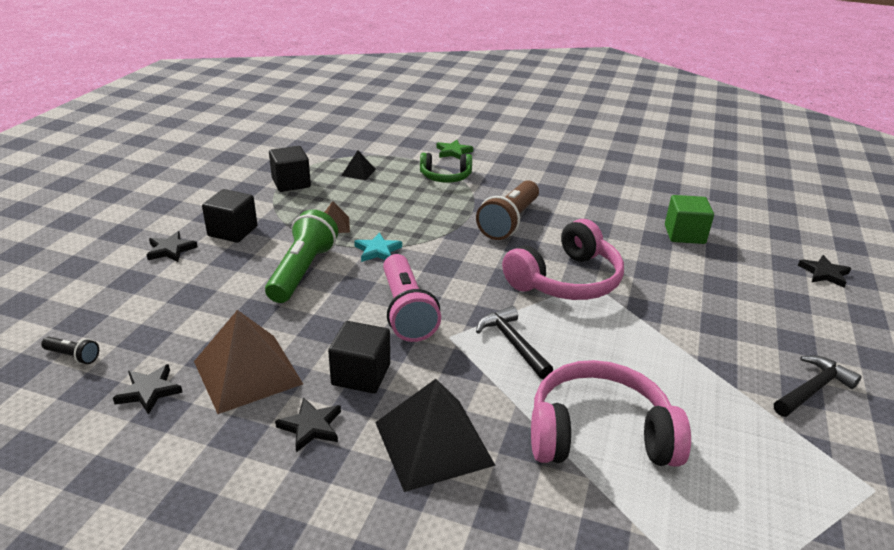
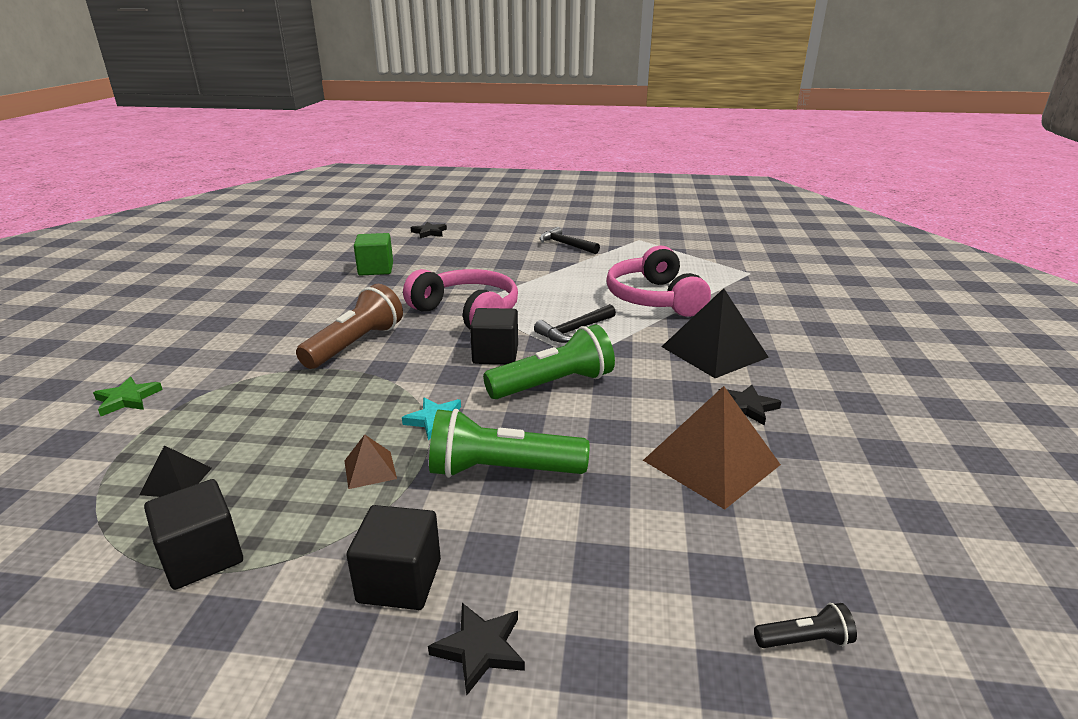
camera: 100 degrees left, 5 degrees down
black flashlight [41,337,99,364] -> black flashlight turned 75 degrees clockwise [754,603,857,648]
black star [113,364,183,415] -> none
black cube [328,321,390,393] -> black cube moved to [470,308,518,365]
pink flashlight [383,254,441,342] -> green flashlight [483,324,615,399]
green headphones [420,153,472,183] -> none
brown flashlight [476,180,539,240] -> brown flashlight turned 75 degrees counterclockwise [296,284,403,369]

